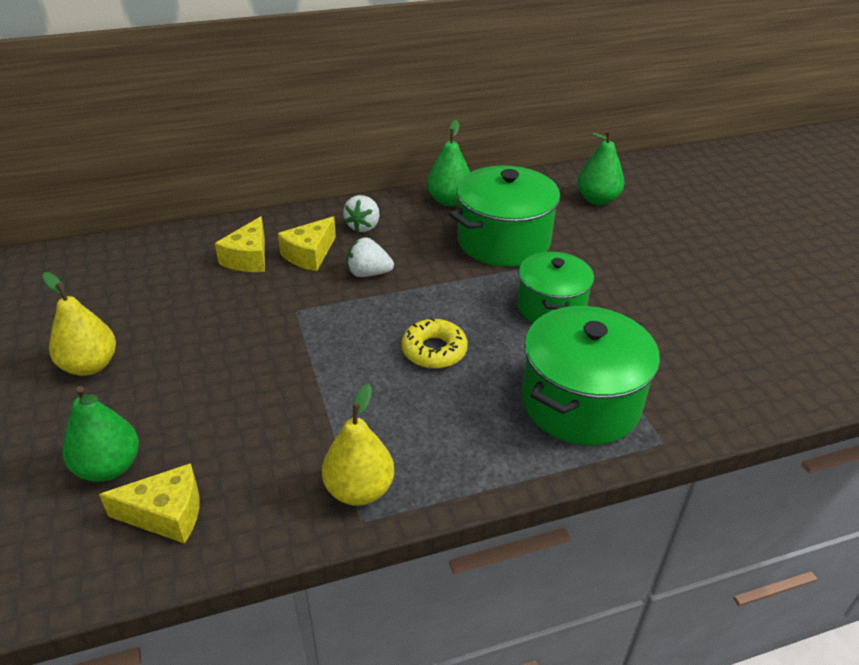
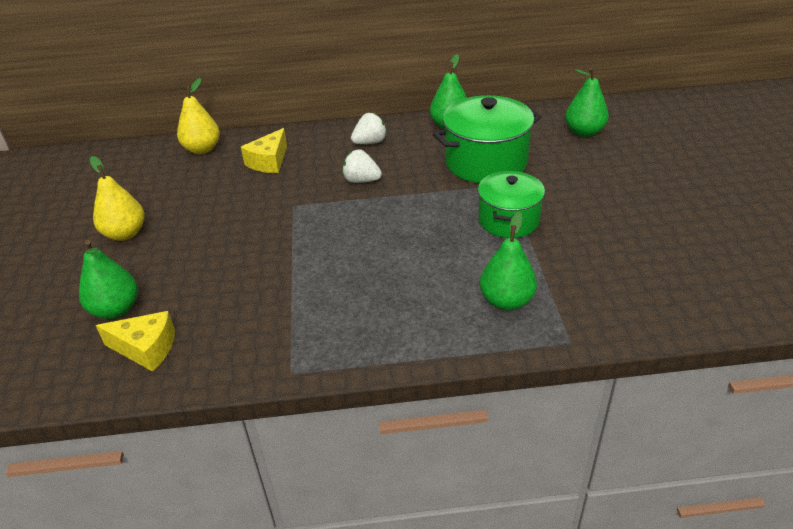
camera: 15 degrees right, 0 degrees up
yellow cheese [278,216,336,271] -> none
yellow pear [322,383,394,506] -> yellow pear moved to [177,78,220,154]
white strawberry [343,195,380,232] -> white strawberry turned 150 degrees counterclockwise [351,113,387,144]
yellow donut [401,318,468,369] -> none
green pot [522,306,660,445] -> green pear [480,211,537,310]

